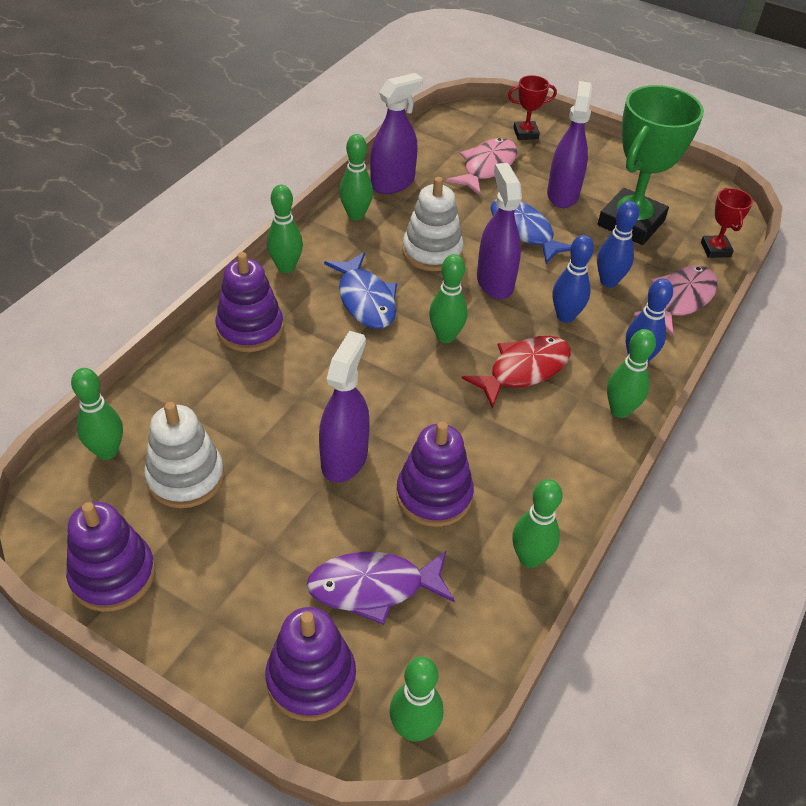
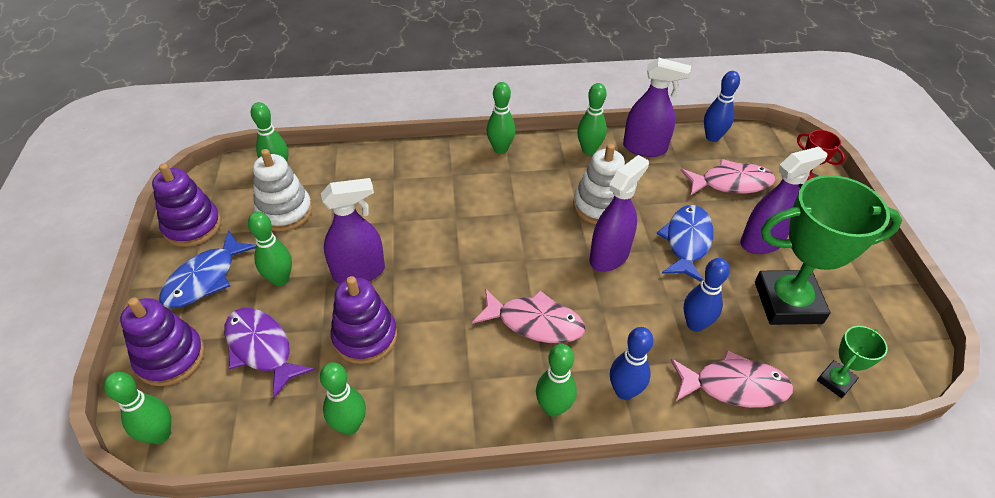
camera: 55 degrees right, 0 degrees up
purple stacking toy [215,252,284,352] -> none
blue fish [324,253,397,329] -> blue fish moved to [159,230,256,309]
green bowling pin [429,254,468,343] -> green bowling pin moved to [248,212,292,286]
red fish [461,336,571,409] -> pink fish [472,288,585,343]
blue bowling pin [553,235,594,323] -> blue bowling pin moved to [704,71,740,142]
red trophy [701,188,753,258] -> green trophy [817,326,888,398]

